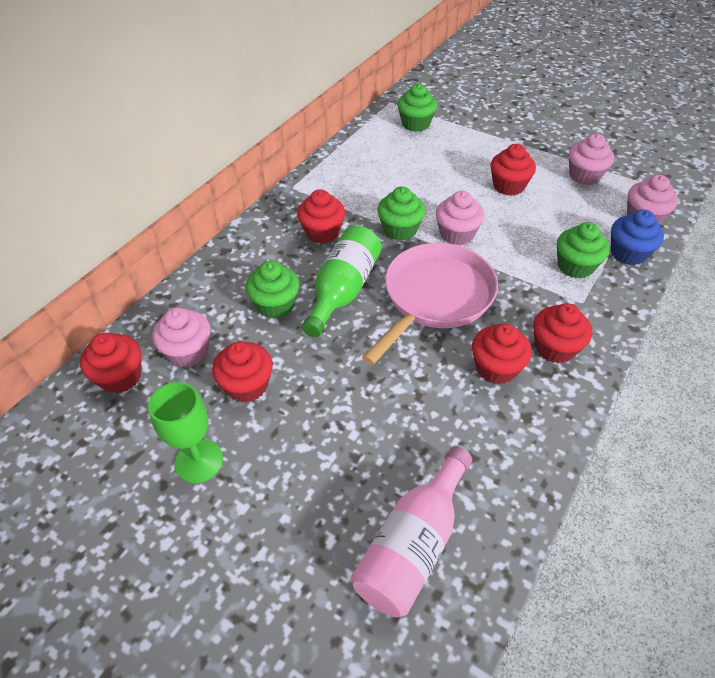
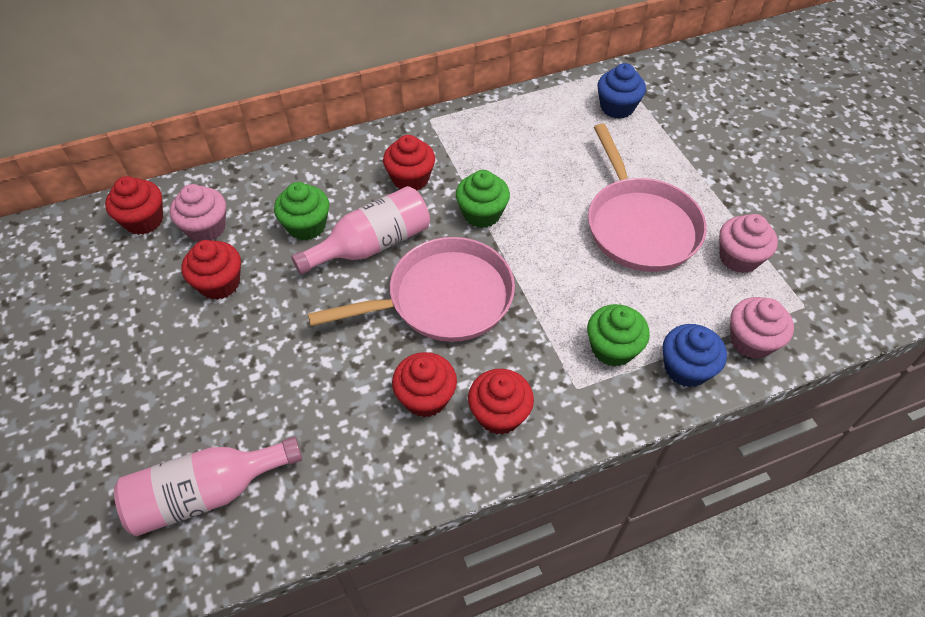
camera: 35 degrees right, 5 degrees up
green goblet [148,382,223,483] -> none
green bottle [302,226,382,337] -> pink bottle [291,186,430,275]
green cupcake [398,84,437,132] -> blue cupcake [597,63,646,119]
pink cupcake [436,191,484,245] -> none
red cupcake [491,144,536,196] -> pink pan [588,123,707,272]

